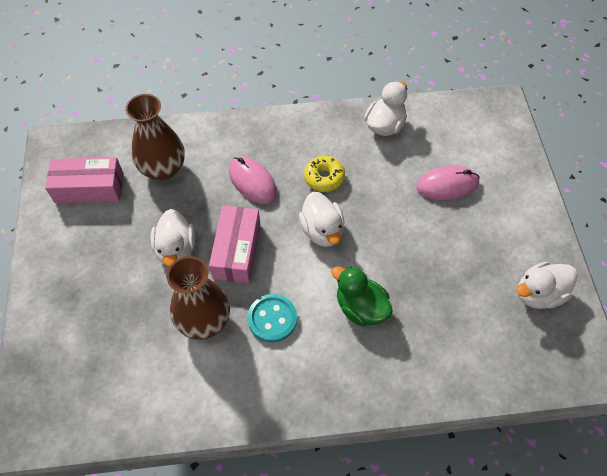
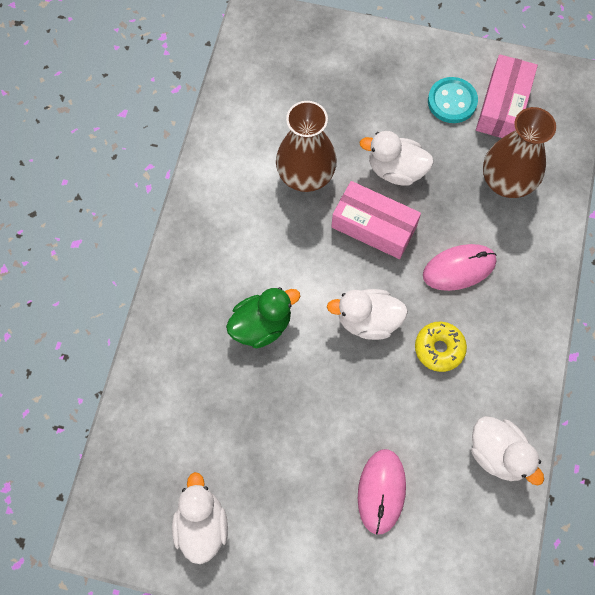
camera: 110 degrees right, 10 degrees up
turquoise button [248,294,297,342] -> turquoise button moved to [428,77,478,123]

